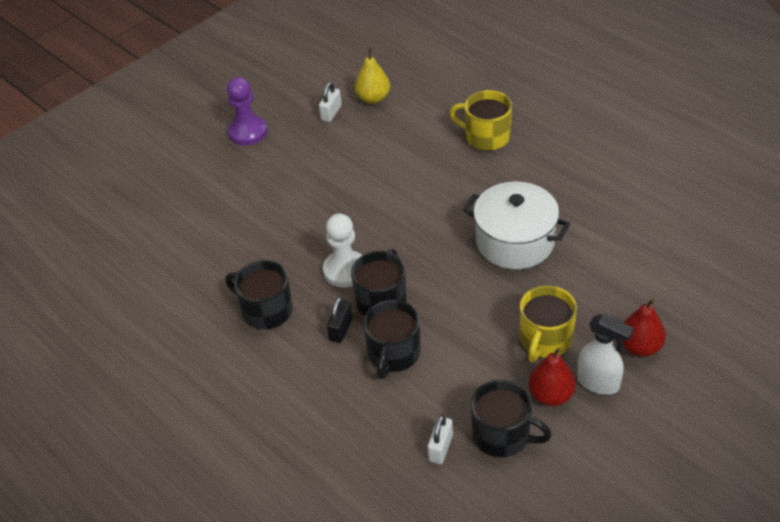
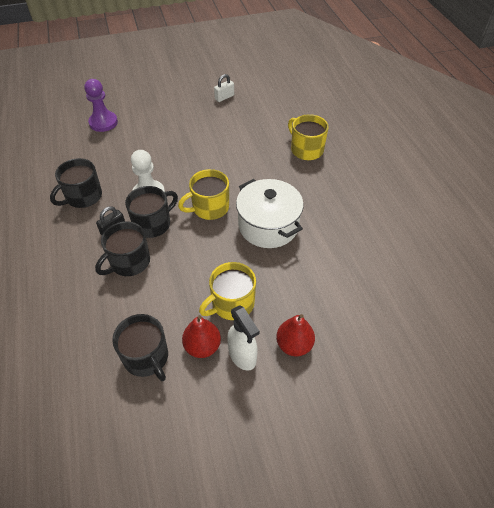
camera: 25 degrees right, 5 degrees up
black mug [225,260,293,329] -> black mug turned 105 degrees counterclockwise [50,158,102,208]
purple pawn [227,77,267,145] -> purple pawn moved to [84,79,118,132]
yellow pear [355,49,390,104] -> none
white padlock [428,415,453,464] -> none
none -> yellow mug [178,169,229,220]

